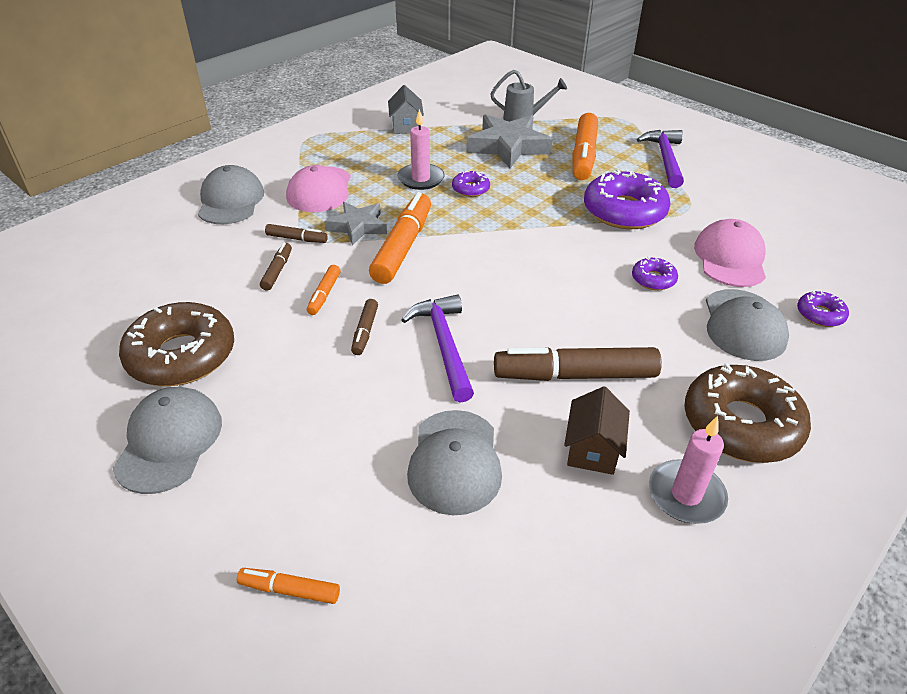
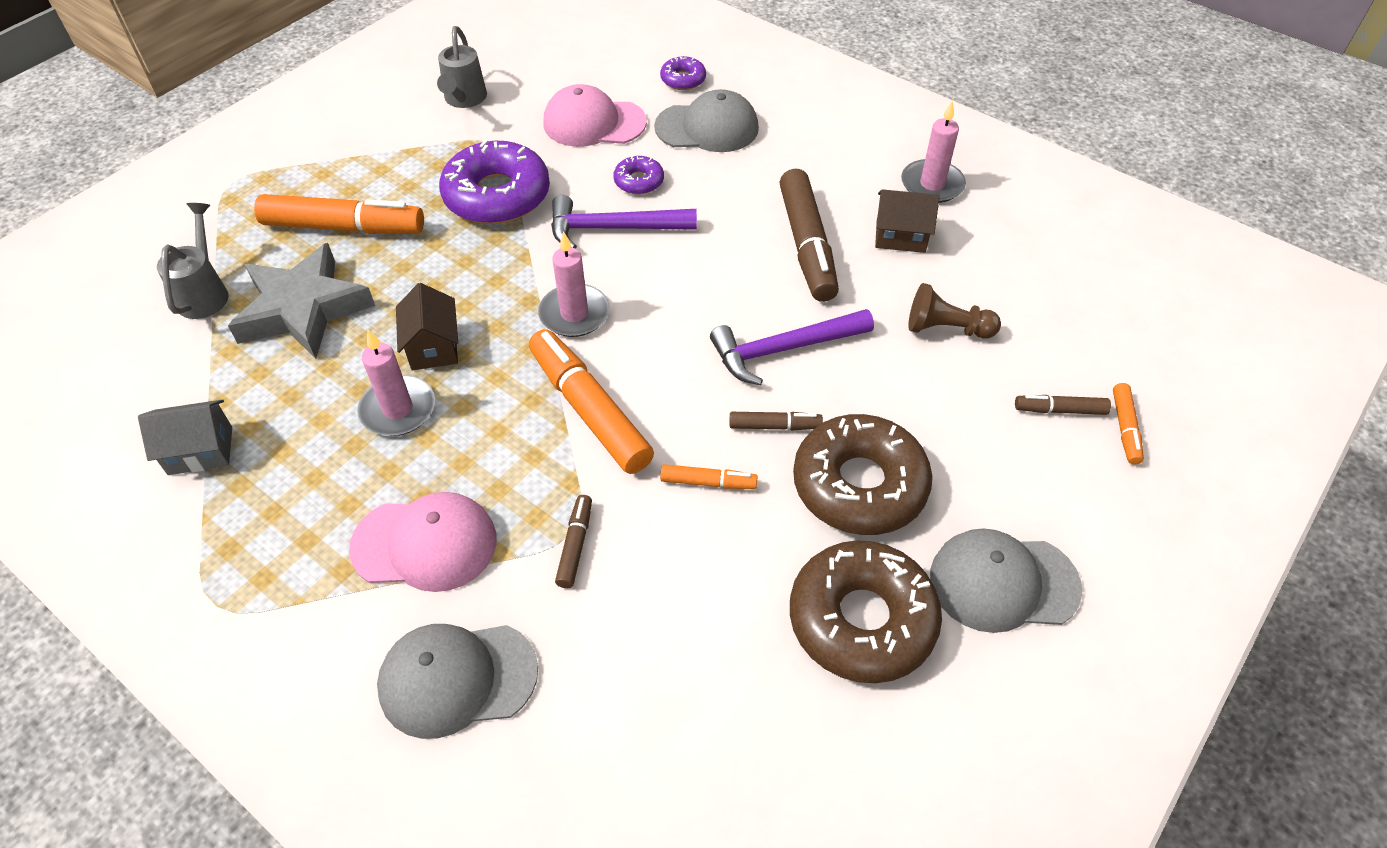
camera: 95 degrees left, 10 degrees up
brown marker [260,243,292,291] -> brown marker moved to [1015,395,1111,415]
grey star [324,202,387,246] -> none
orange marker [369,192,431,284] -> orange marker turned 45 degrees clockwise [529,329,654,474]
grey cap [407,410,502,515] -> brown pawn [908,283,1001,339]
purple donut [452,171,490,197] -> brown house [396,283,458,371]
purple hammer [637,130,684,188] -> purple hammer moved to [551,195,697,249]
brown donut [684,363,811,463] -> brown donut moved to [793,414,933,535]
none -> grey watering can [437,26,487,108]
none -> pink candle [538,231,610,337]

